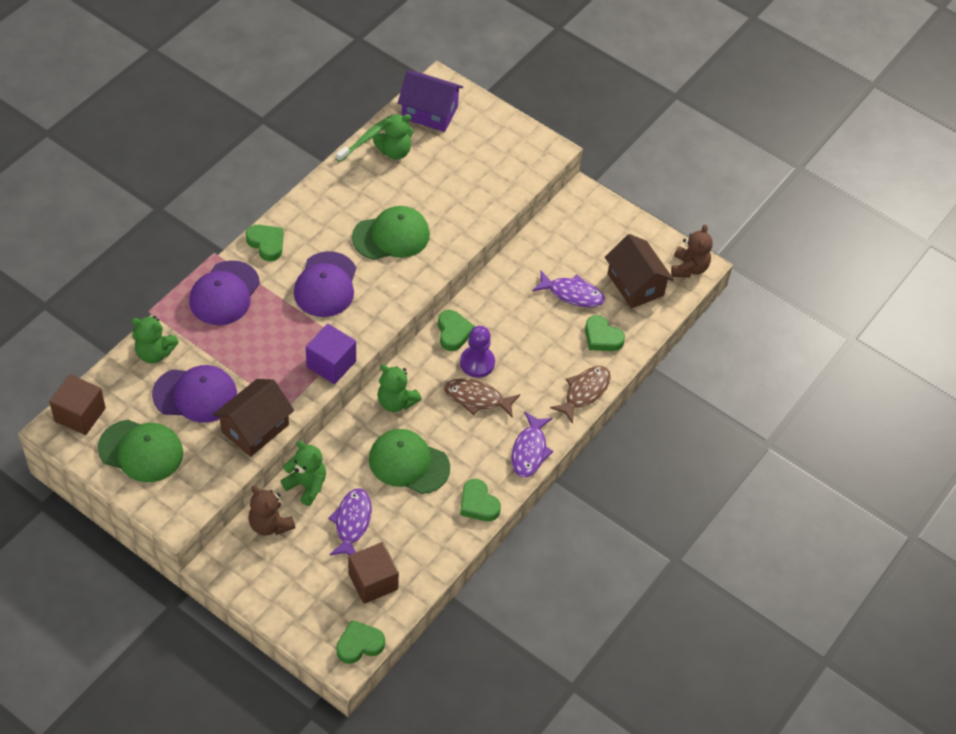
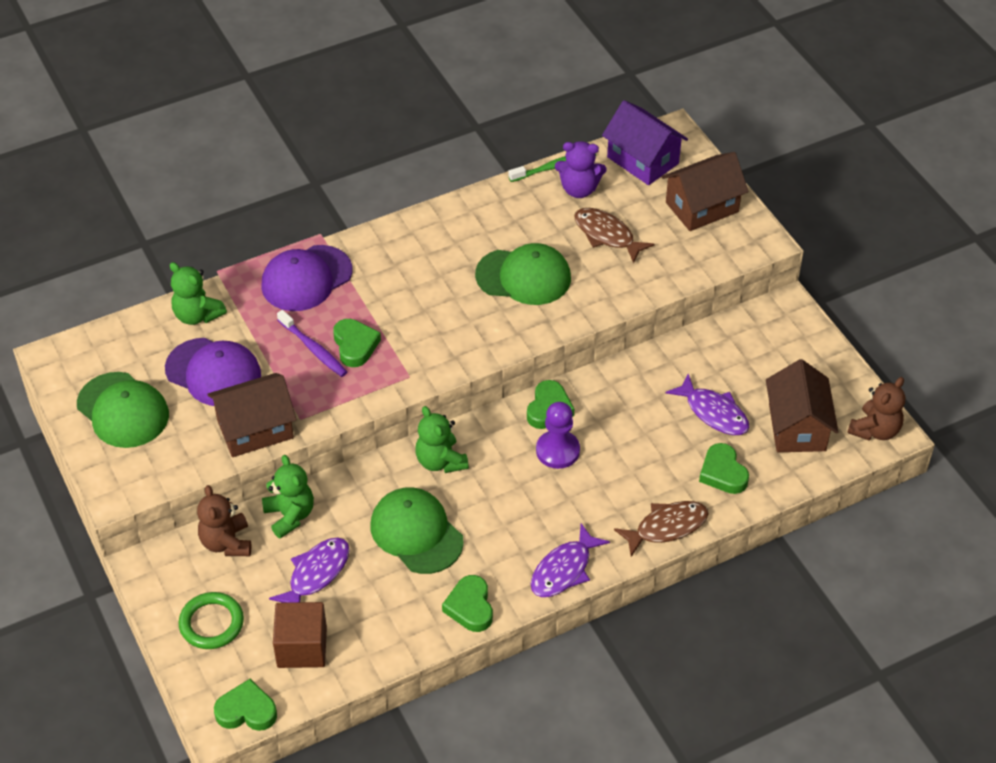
camera: 30 degrees right, 5 degrees down
brown cube [49,374,106,435] -> none
green heart [246,225,284,261] -> green heart moved to [333,319,381,367]
purple cap [294,251,356,317] -> none
purple cube [306,324,356,384] -> none
green teddy bear [373,114,414,160] -> purple teddy bear [555,141,607,198]
brown fish [444,378,520,418] -> brown fish moved to [574,208,655,263]
none -> green ring [179,592,244,649]
none -> purple toothbrush [277,310,347,377]
none -> brown house [662,152,749,231]

